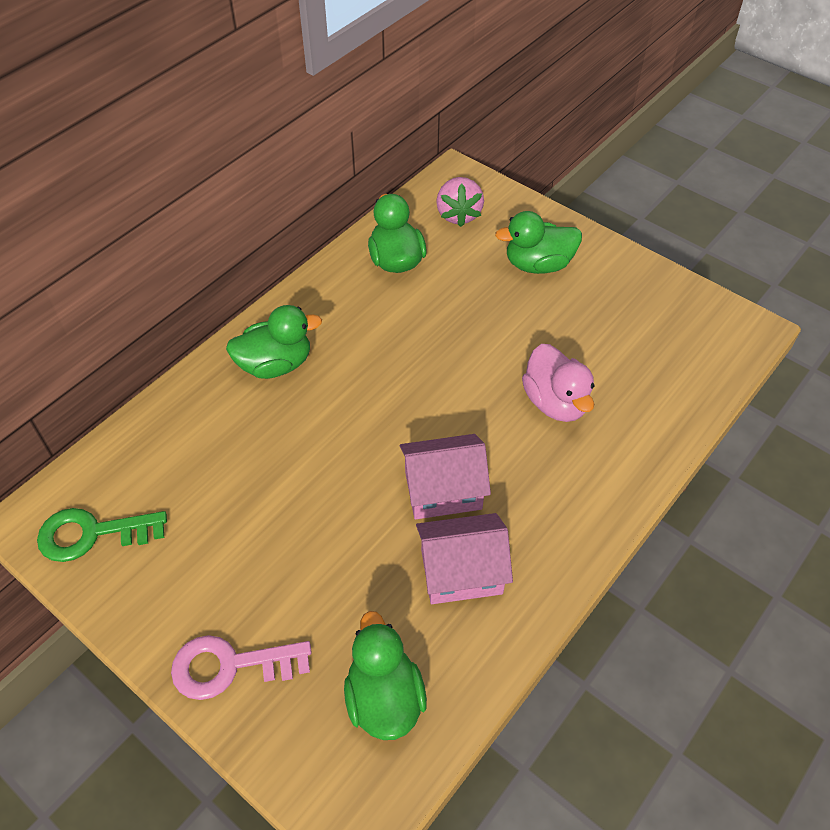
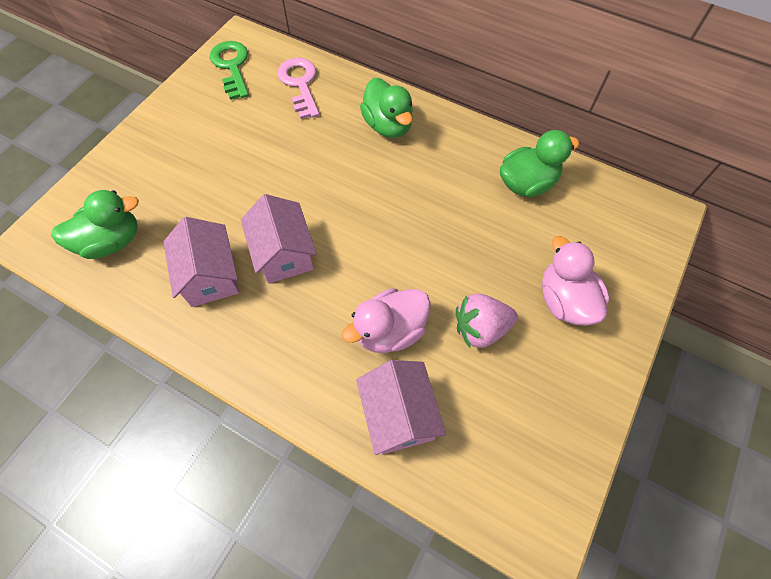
camera: 80 degrees right, 10 degrees up
pink key [171,635,312,700] -> pink key moved to [277,58,319,119]
pink strawberry [436,177,484,227] -> pink strawberry moved to [456,294,518,348]
green duck [495,211,582,274] -> pink duck [542,236,609,326]
none -> pink house [356,360,447,455]

